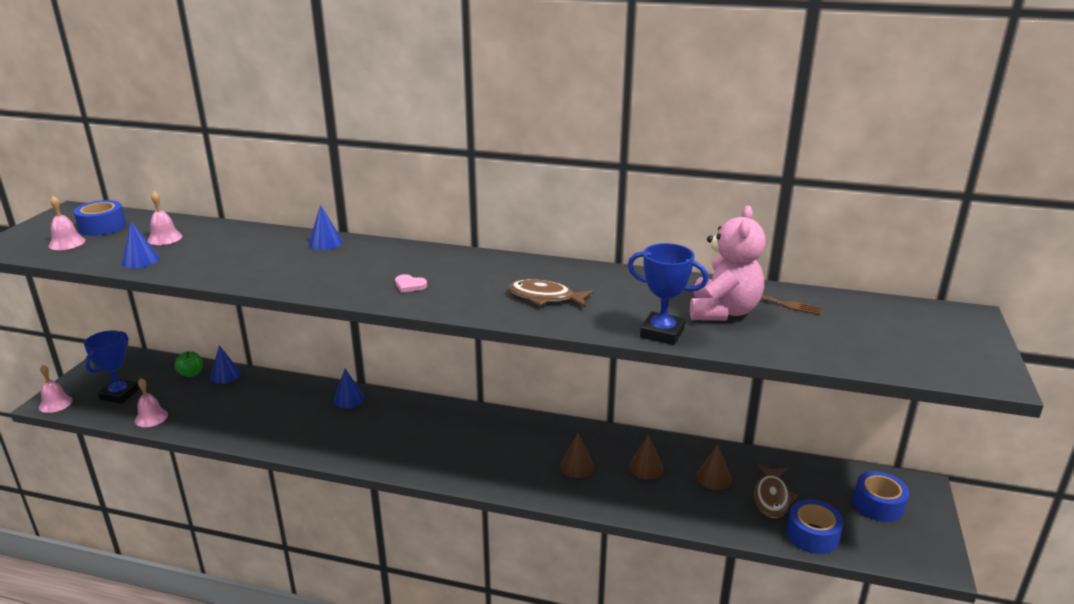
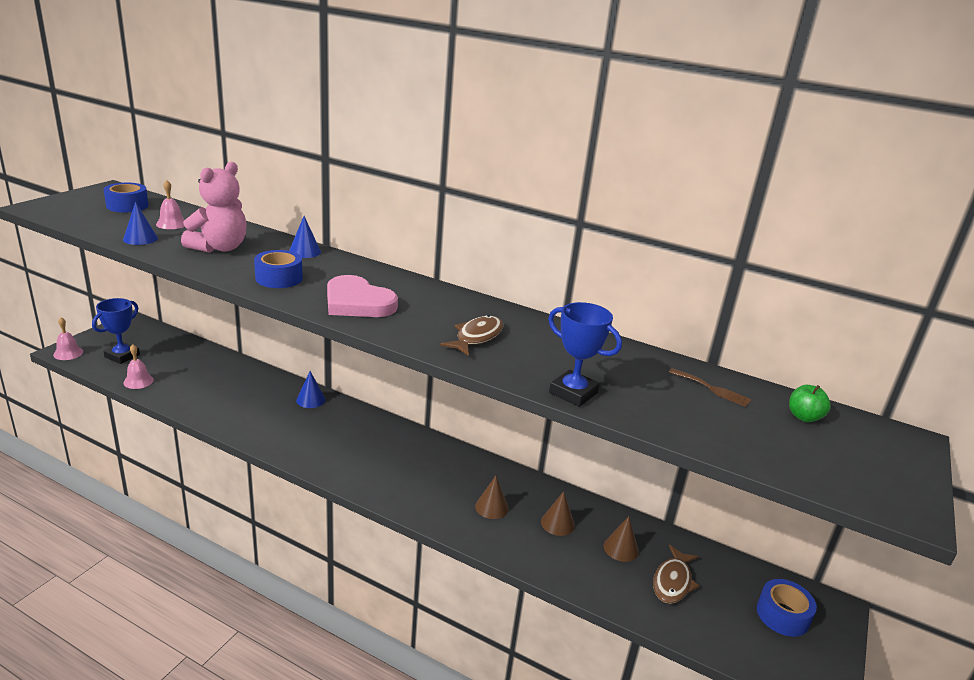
camera: 10 degrees right, 0 degrees up
pink bell [48,196,85,250] -> none
green apple [174,351,203,377] -> green apple moved to [789,385,831,422]
blue cone [210,345,241,384] -> none
pink heart [395,274,427,293] -> pink heart [327,275,398,317], size x2.48
brown fish [508,279,593,307] -> brown fish turned 90 degrees clockwise [440,315,503,356]
pink teddy bear [690,205,766,321] -> pink teddy bear moved to [181,162,247,253]
blue tape [786,500,844,554] -> blue tape moved to [254,250,303,288]

